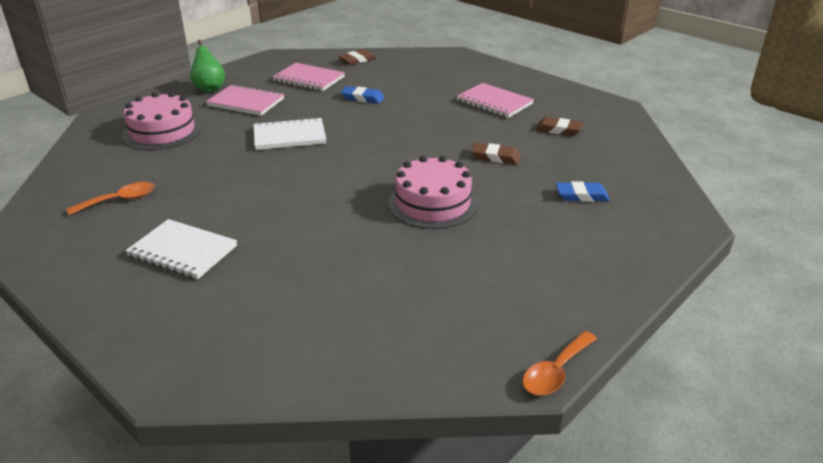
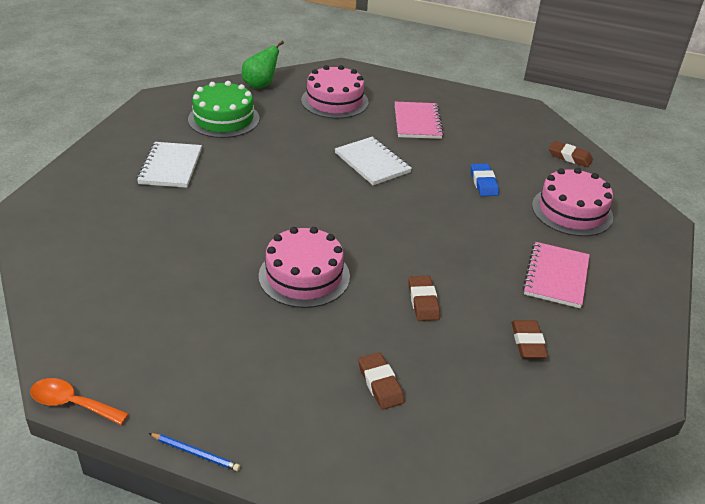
camera: 65 degrees right, 5 degrees up
orange spoon [67,182,155,215] -> green cake [188,81,260,138]
green pear [190,40,225,92] -> green pear moved to [242,41,284,89]
pink notebook [272,63,345,91] -> none
blue eraser [556,181,610,202] -> brown eraser [358,352,405,410]
none -> blue pencil [149,433,240,471]
none -> pink cake [532,168,613,236]

